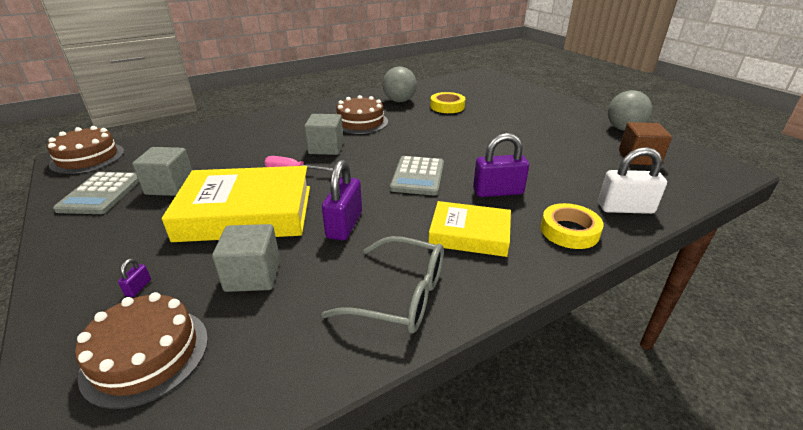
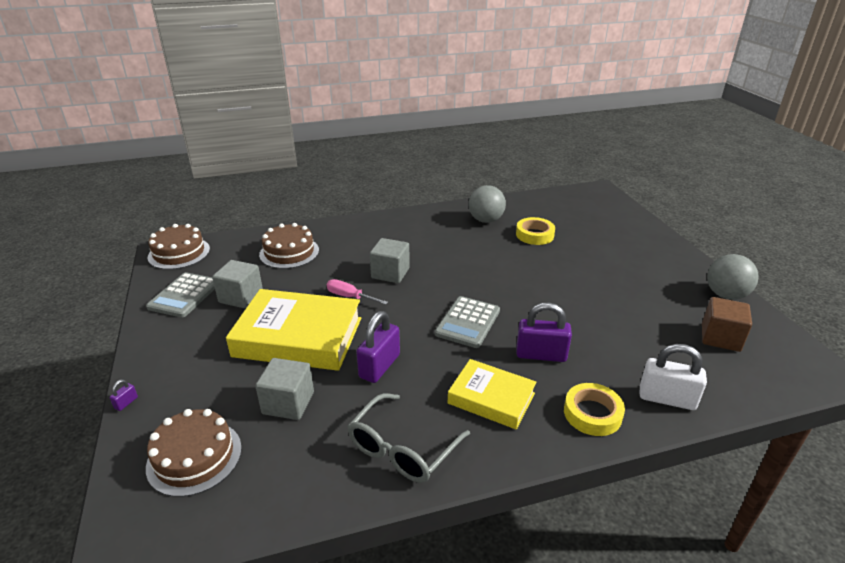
camera: 15 degrees right, 0 degrees up
purple padlock [118,258,151,297] -> purple padlock moved to [110,379,138,411]
grey glasses [321,236,444,334] -> grey glasses turned 90 degrees clockwise [347,393,470,483]
brown cake [336,95,388,134] -> brown cake moved to [259,223,319,269]

